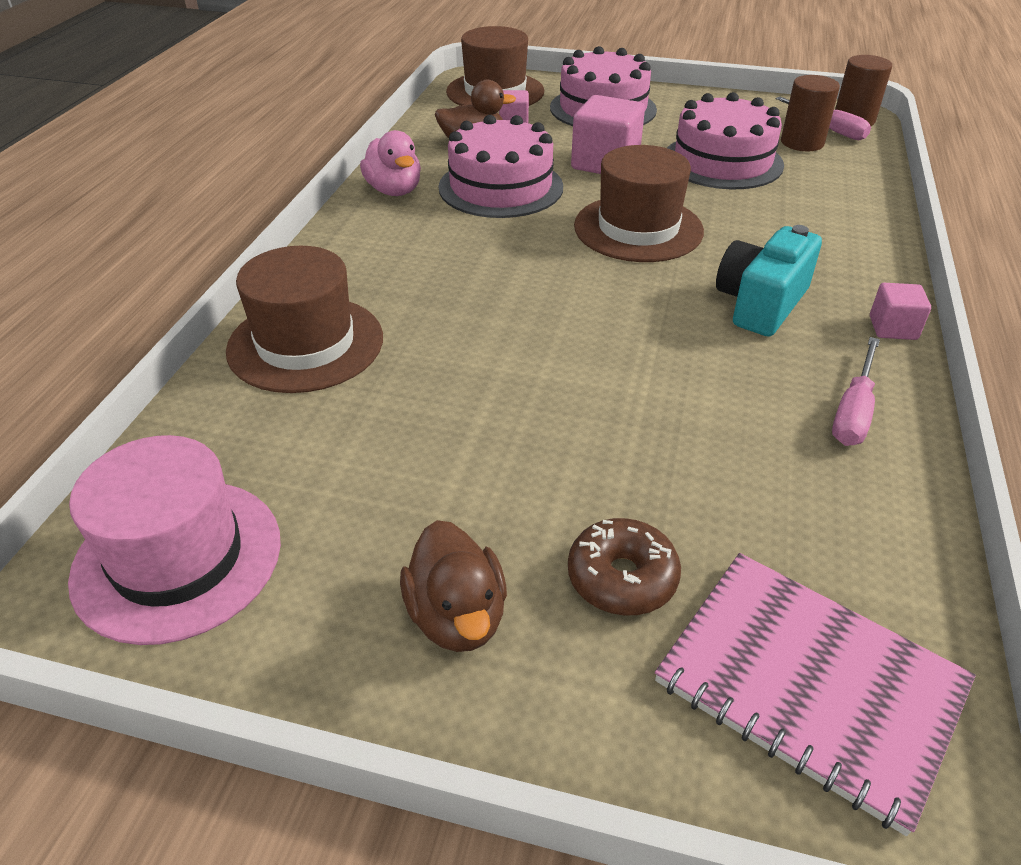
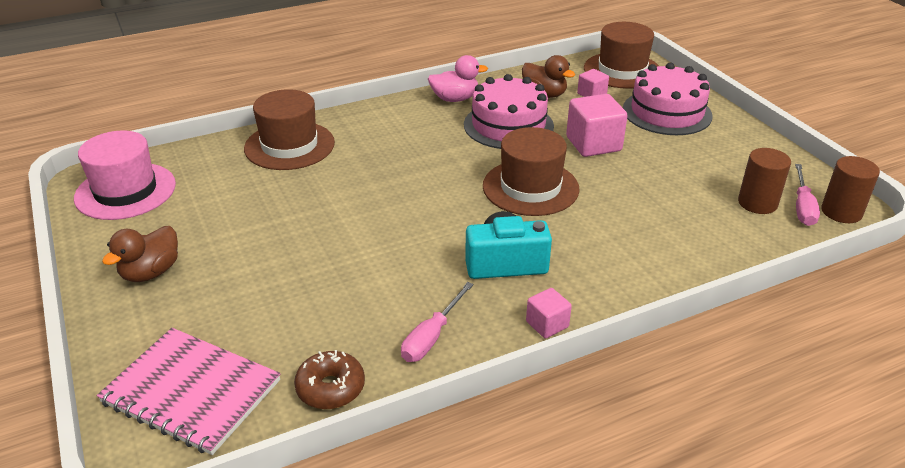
camera: 50 degrees right, 5 degrees down
pink duck [360,130,421,196] -> pink duck turned 120 degrees counterclockwise [428,55,488,102]
brown donut [568,518,681,615] -> brown donut moved to [294,350,365,409]
pink notebook [655,553,976,836] -> pink notebook turned 60 degrees counterclockwise [97,328,280,455]
pink cake [667,92,784,189] -> none
pink screwdriver [832,337,880,446] -> pink screwdriver turned 45 degrees counterclockwise [401,282,473,362]

